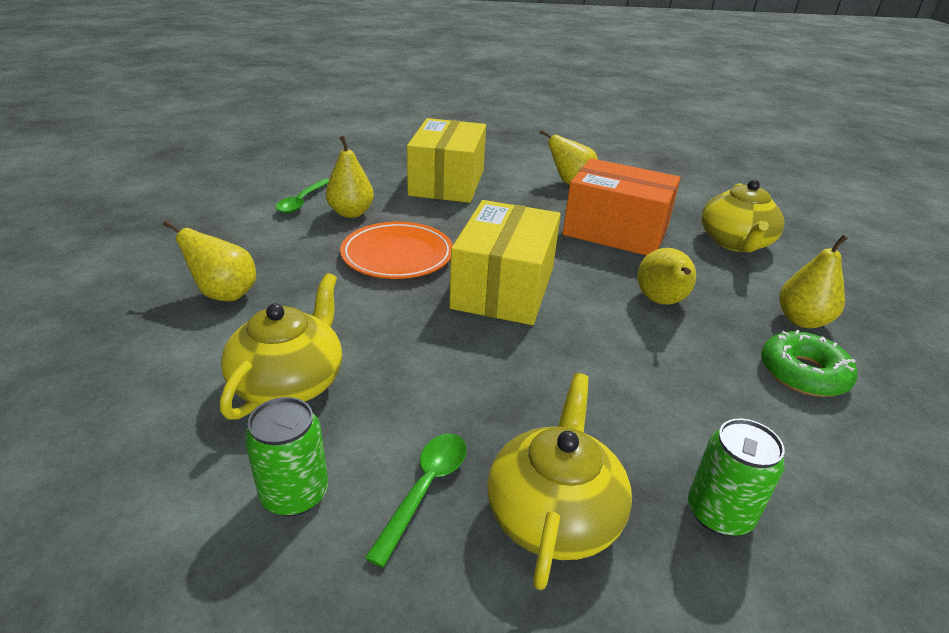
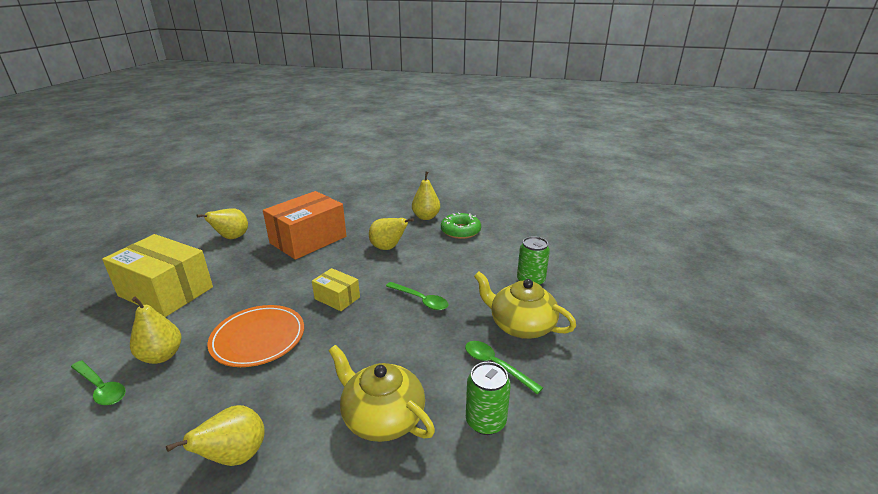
camera: 70 degrees left, 5 degrees down
yellow box [449,200,561,325] -> yellow box [312,268,360,311], size x0.50
yellow teapot [701,179,785,252] -> none
none -> green spoon [386,282,448,310]

